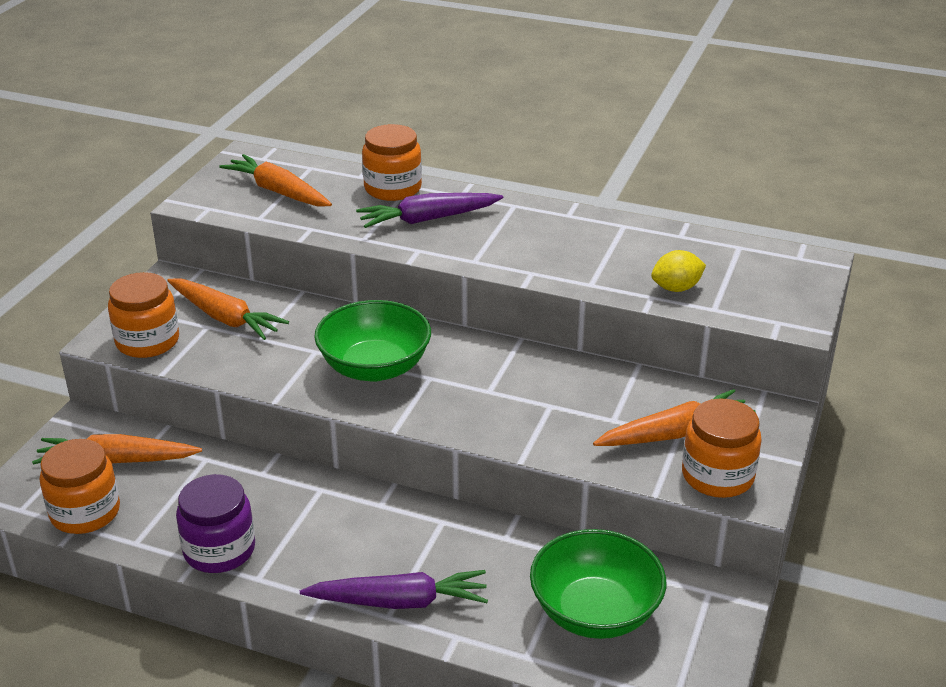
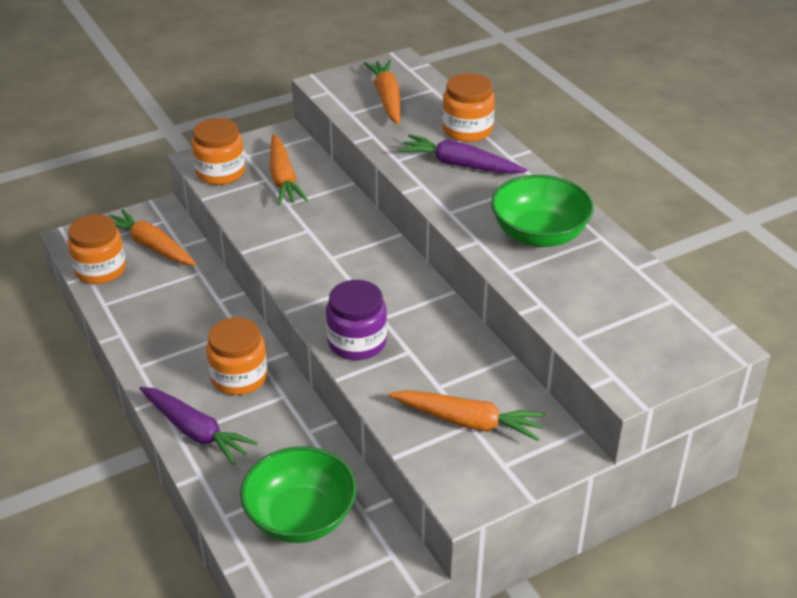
camera: 40 degrees right, 5 degrees up
purple jar [176,474,255,573] -> purple jar moved to [326,280,387,360]
green bowl [314,300,431,382] -> green bowl moved to [491,175,594,247]
yellow lemon [651,250,706,292] -> none
orange jar [682,399,762,498] -> orange jar moved to [206,318,267,395]

